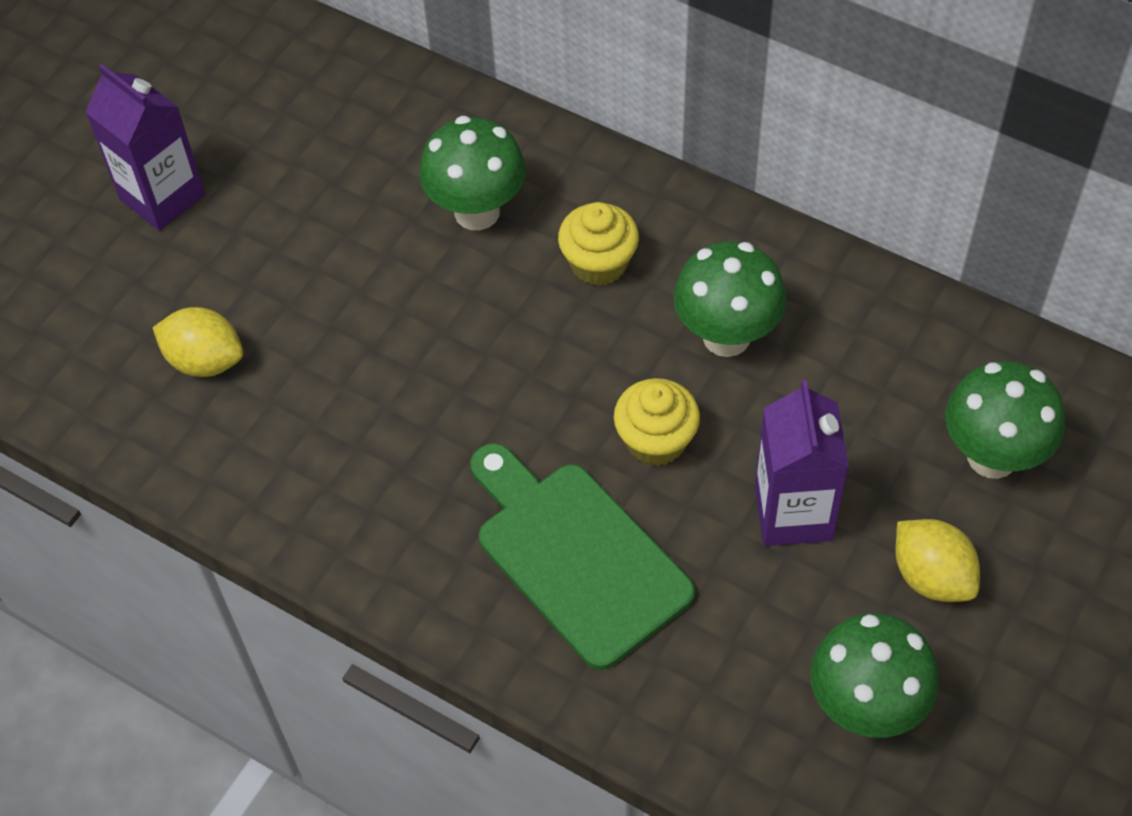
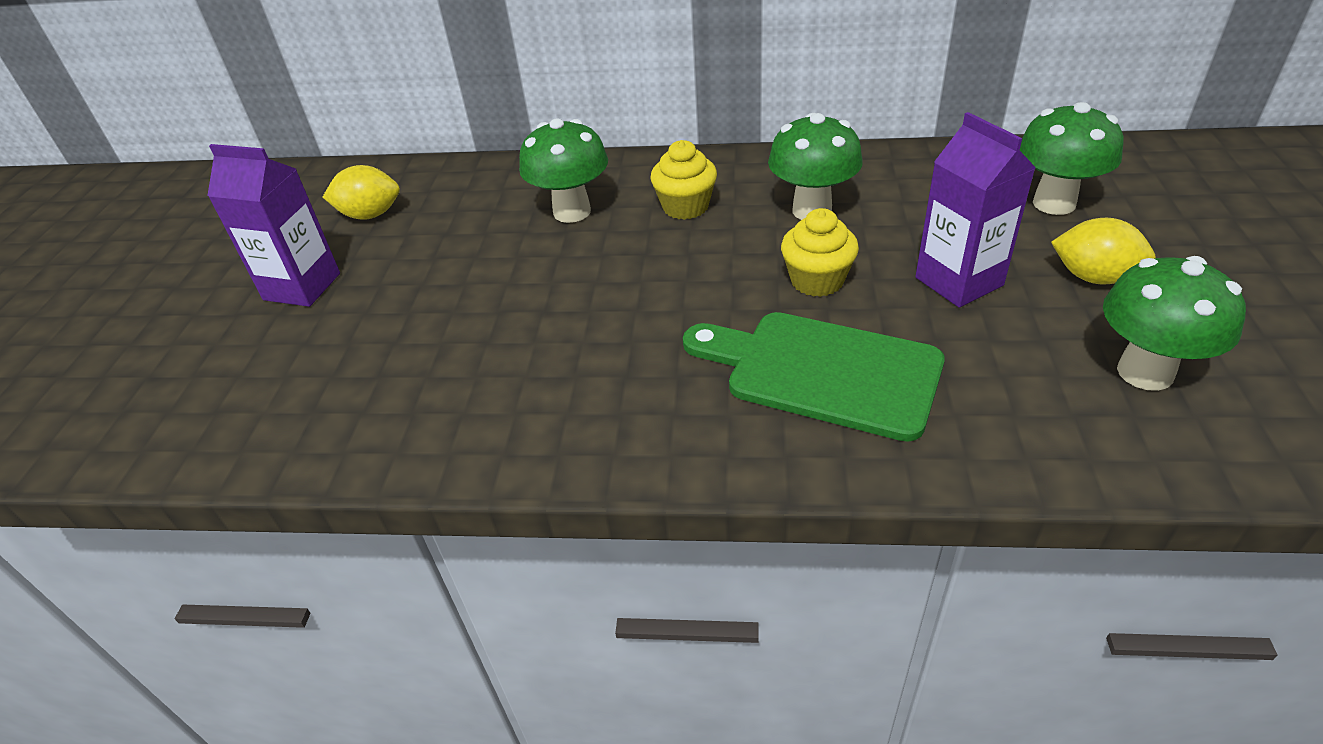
camera: 25 degrees left, 15 degrees down
yellow lemon [153,307,243,377] -> yellow lemon moved to [323,165,400,220]

